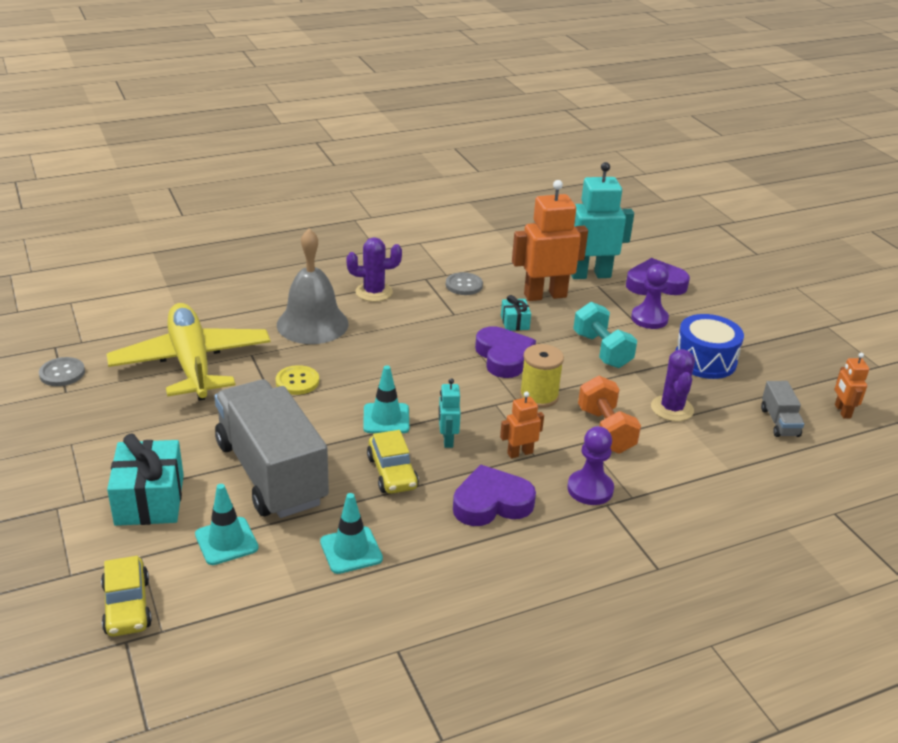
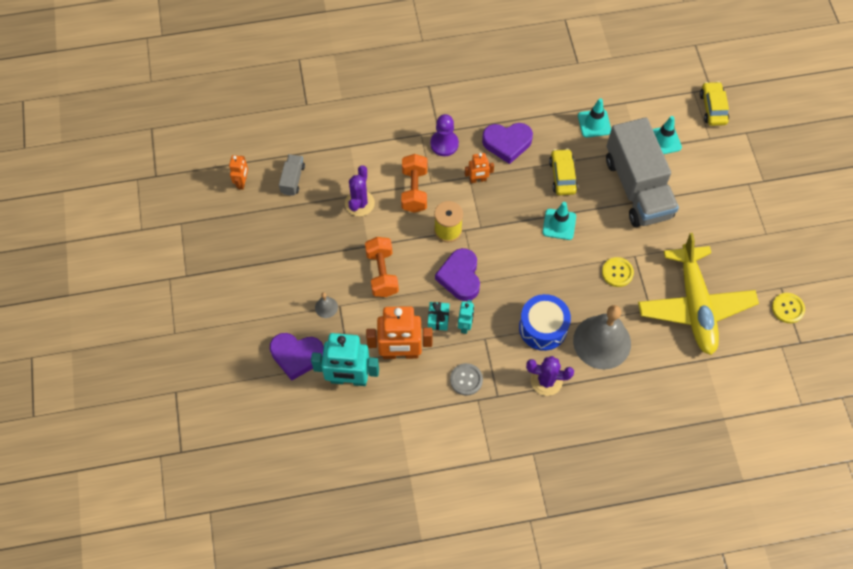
camera: 165 degrees left, 30 degrees up
grey button [39,357,85,386] -> yellow button [772,293,805,323]
turquoise gift [107,433,184,526] -> none
turquoise robot [439,378,461,448] -> turquoise robot moved to [458,300,474,334]
turquoise dumbbell [573,302,637,368] -> orange dumbbell [365,237,399,297]
purple pawn [631,264,669,329] -> grey bell [315,293,338,318]
blue drum [675,314,744,379] -> blue drum moved to [519,294,571,351]

